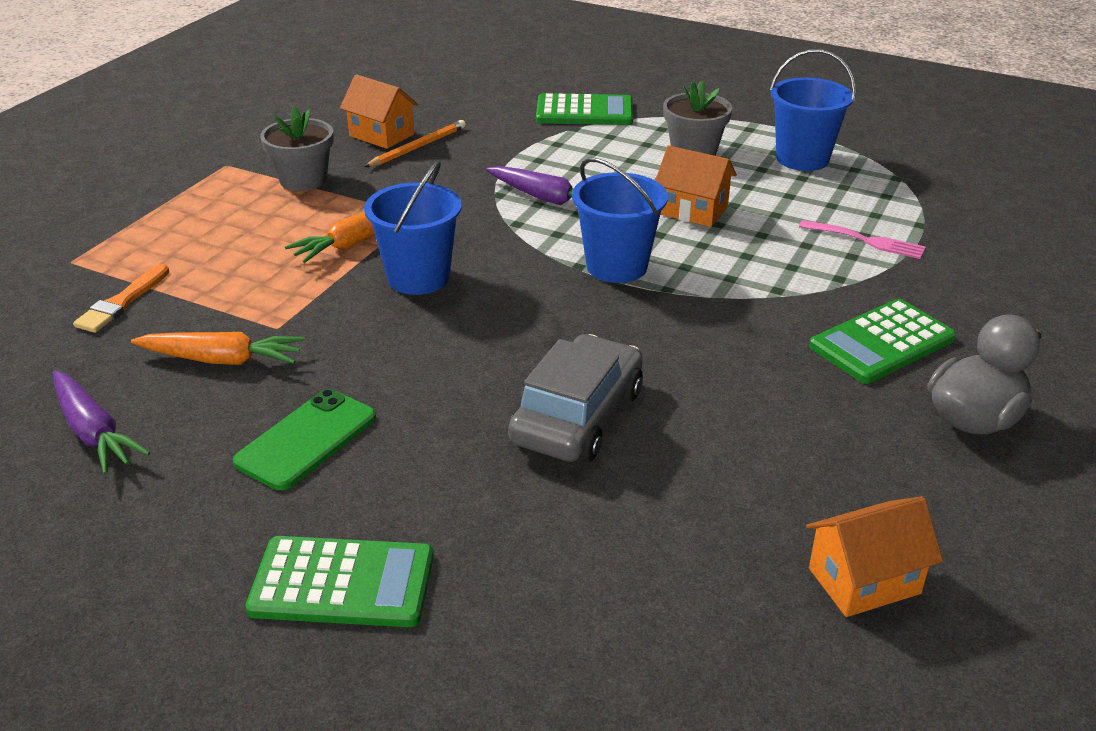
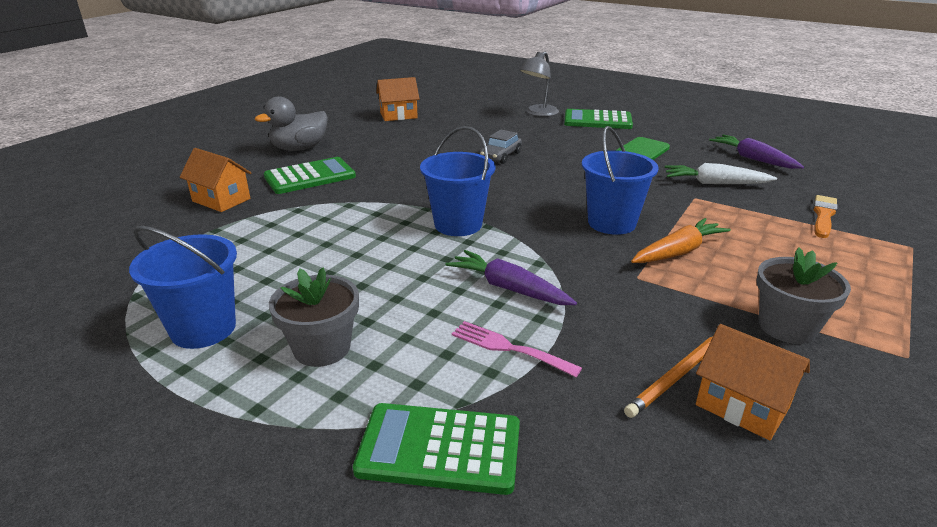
camera: 175 degrees left, 5 degrees down
orange carrot [131,332,305,365] -> white carrot [665,163,777,184]
grey car [508,334,643,462] -> grey car [480,129,522,164], size x0.57
orange house [655,145,737,227] -> orange house moved to [180,148,251,212]
pink fork [799,220,925,259] -> pink fork moved to [452,321,582,377]
none -> grey lamp [519,52,559,117]

